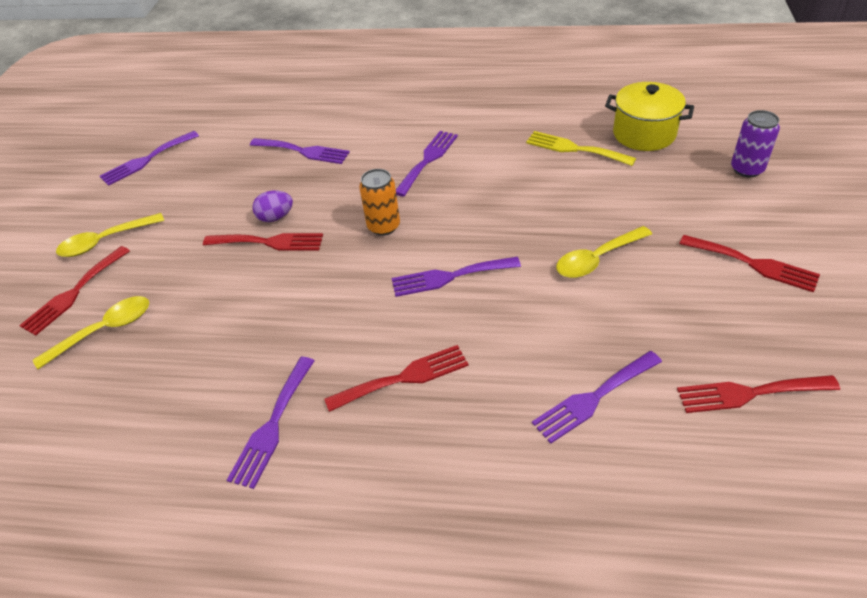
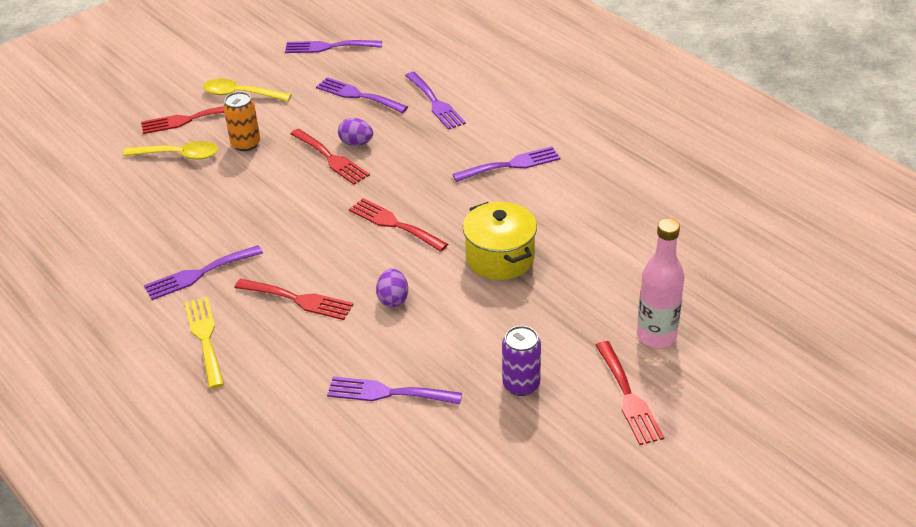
camera: 40 degrees right, 5 degrees down
orange can [359,169,400,236] -> orange can moved to [223,92,260,151]
purple fork [392,257,521,297] -> purple fork moved to [316,77,408,113]
yellow fork [526,131,636,166] -> yellow fork moved to [185,297,224,389]
yellow spoon [556,226,652,278] -> none
yellow pot [605,82,694,151] -> yellow pot moved to [463,202,537,280]
red fork [677,375,840,413] -> red fork moved to [349,198,448,252]
purple can [731,110,780,177] -> purple can moved to [502,326,541,396]
none -> purple egg [376,268,408,307]
none -> pink bottle [637,218,684,348]

